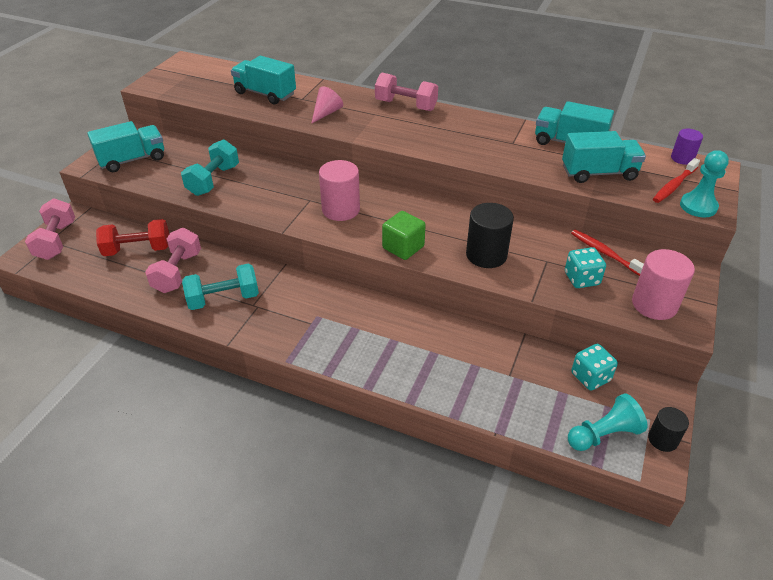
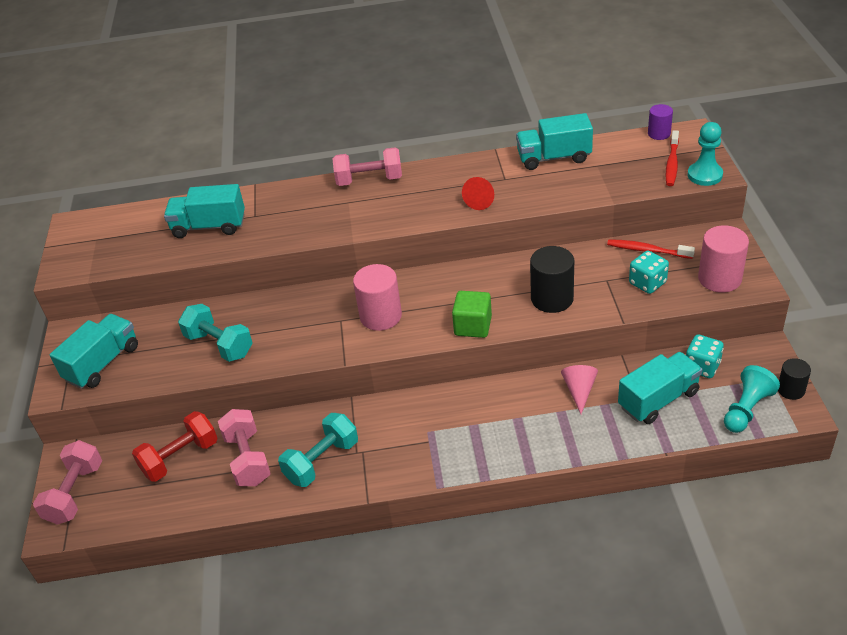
camera: 25 degrees left, 0 degrees up
pink dumbbell [25,198,75,260] -> pink dumbbell turned 45 degrees clockwise [33,440,102,525]
turquoise dumbbell [181,139,239,196] -> turquoise dumbbell turned 45 degrees counterclockwise [178,304,253,362]
pink cone [311,86,343,124] -> pink cone moved to [561,365,598,414]
turquoise truck [562,131,646,183] -> turquoise truck moved to [618,352,702,424]
none -> red cone [462,177,494,210]

